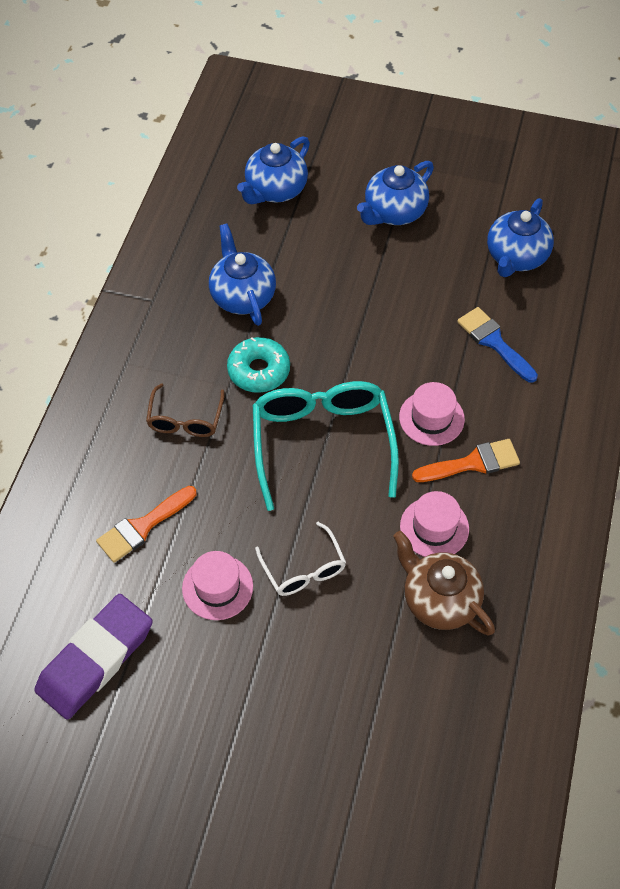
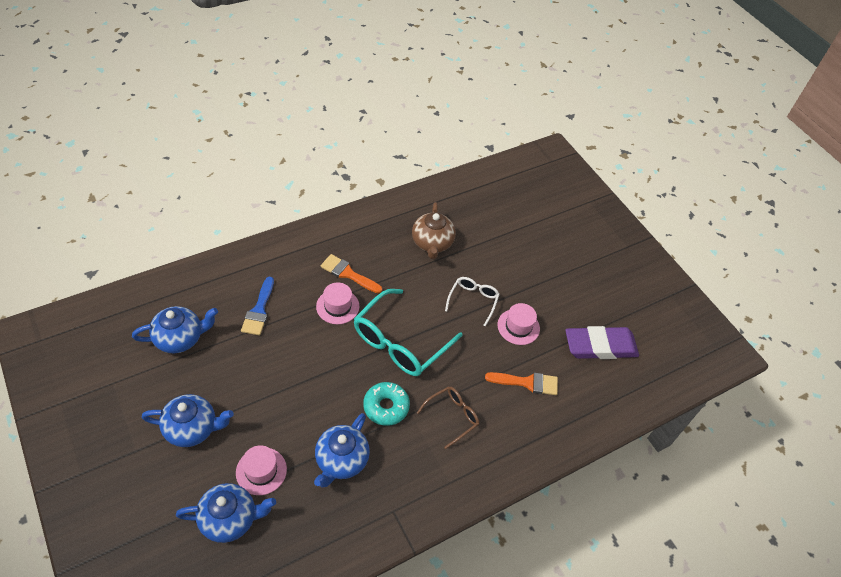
camera: 140 degrees left, 5 degrees down
pink hat [400,491,469,557] -> pink hat moved to [236,445,287,495]

